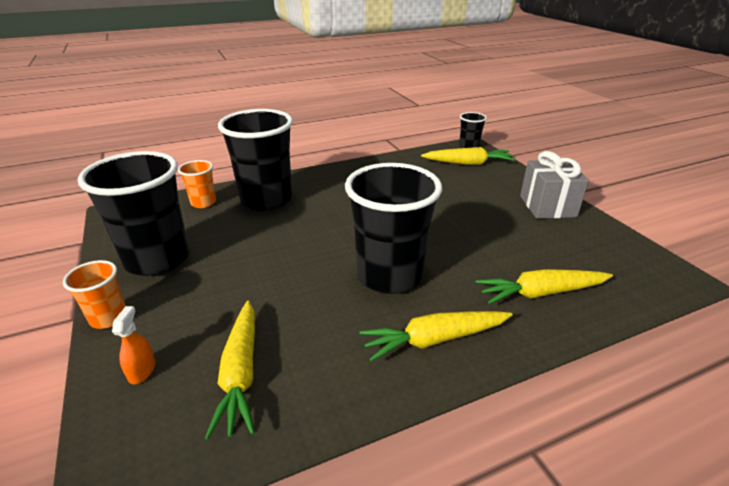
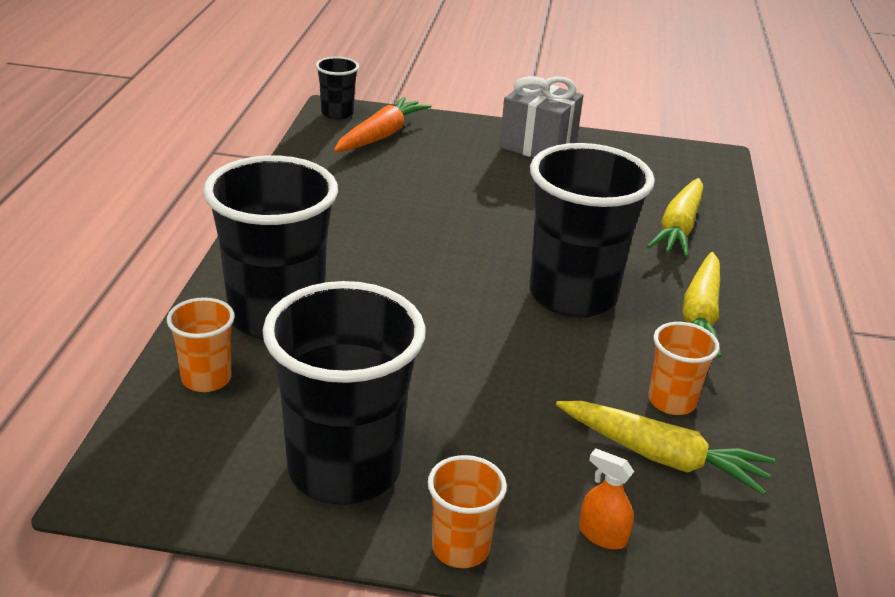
camera: 60 degrees left, 0 degrees up
yellow carrot [421,147,515,165] -> orange carrot [334,97,432,152]
none -> orange cup [648,322,720,415]

